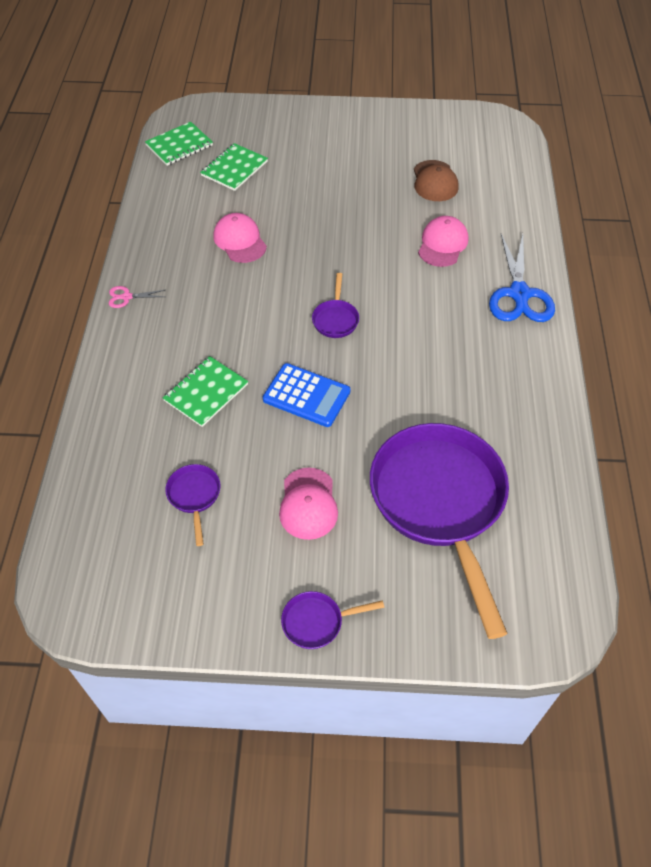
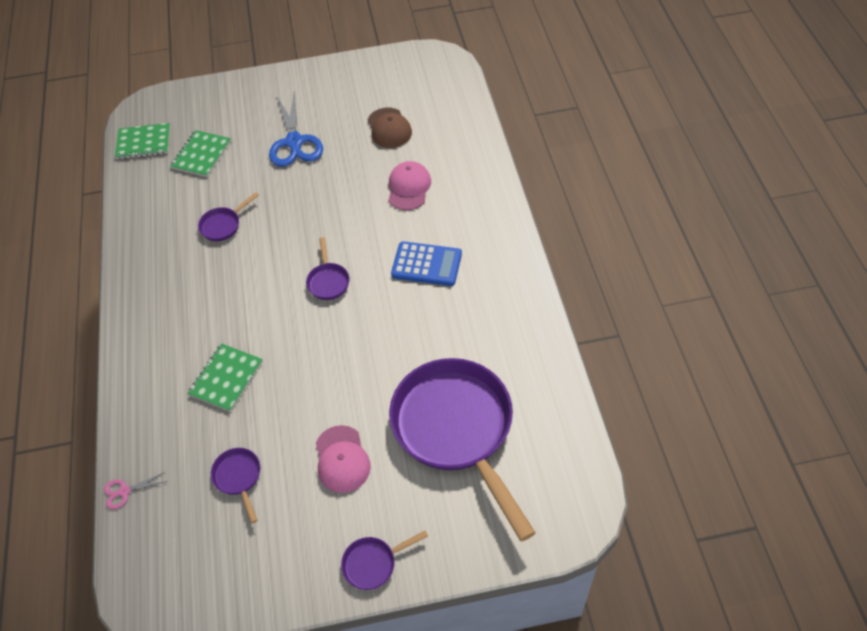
camera: 10 degrees left, 0 degrees up
pink scissors [109,286,165,308] -> pink scissors moved to [104,472,167,509]
green notebook [145,122,213,166] -> green notebook turned 45 degrees clockwise [115,123,170,159]
pink cap [214,213,267,263] -> purple pan [198,192,259,241]
blue calculator [263,363,350,427] -> blue calculator moved to [391,241,462,286]
blue scissors [489,234,555,322] -> blue scissors moved to [269,91,323,167]

